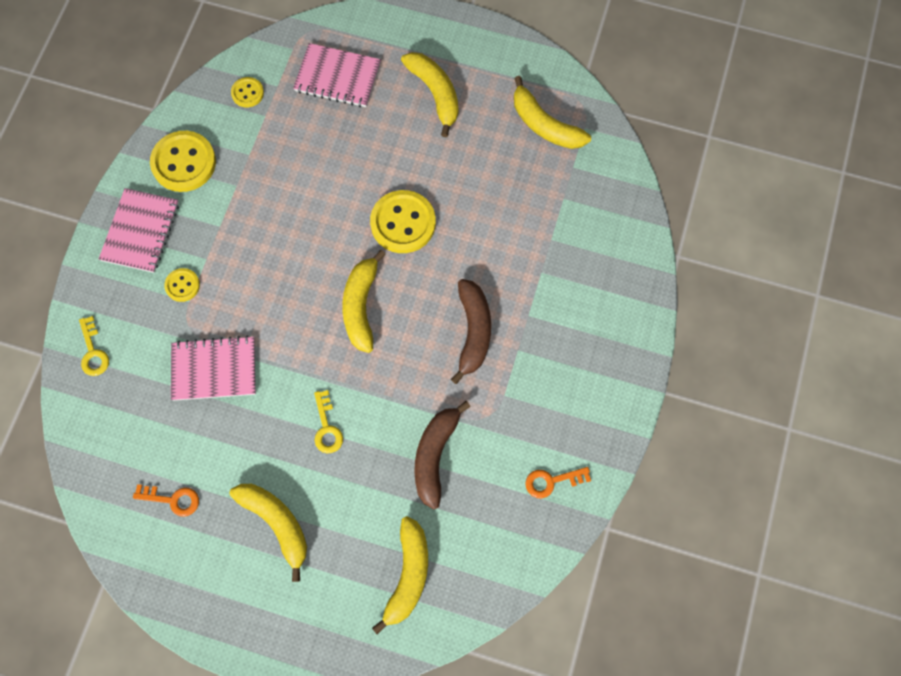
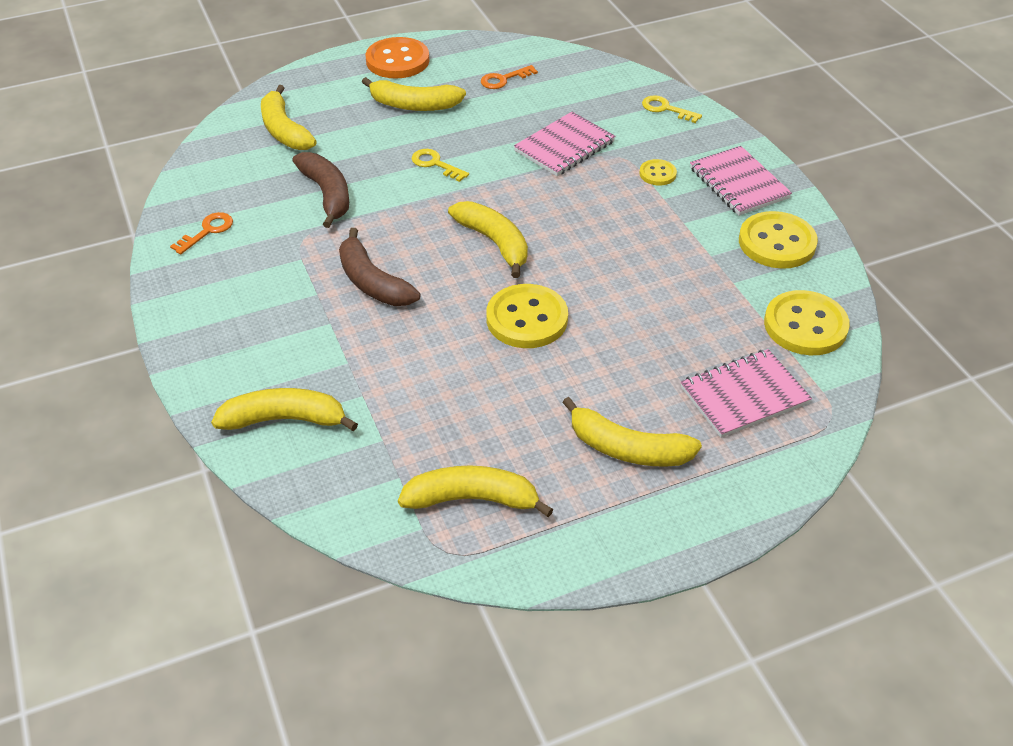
camera: 140 degrees right, 25 degrees down
yellow button [231,77,264,107] -> yellow button [764,290,850,355], size x1.94
none -> yellow banana [211,388,358,431]
none -> orange button [366,37,429,79]

